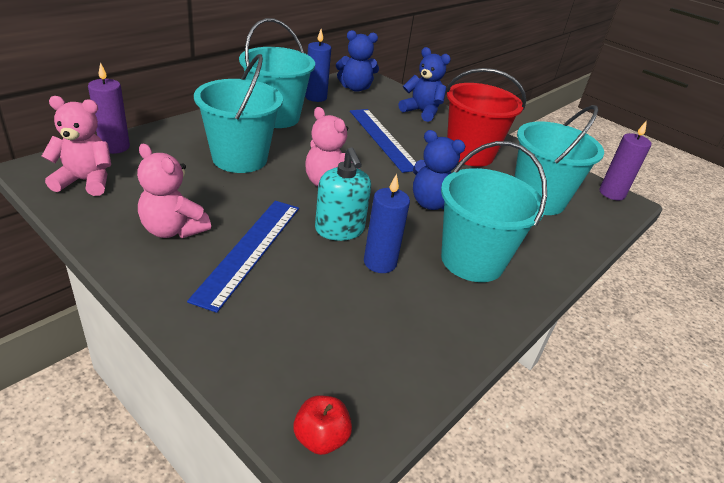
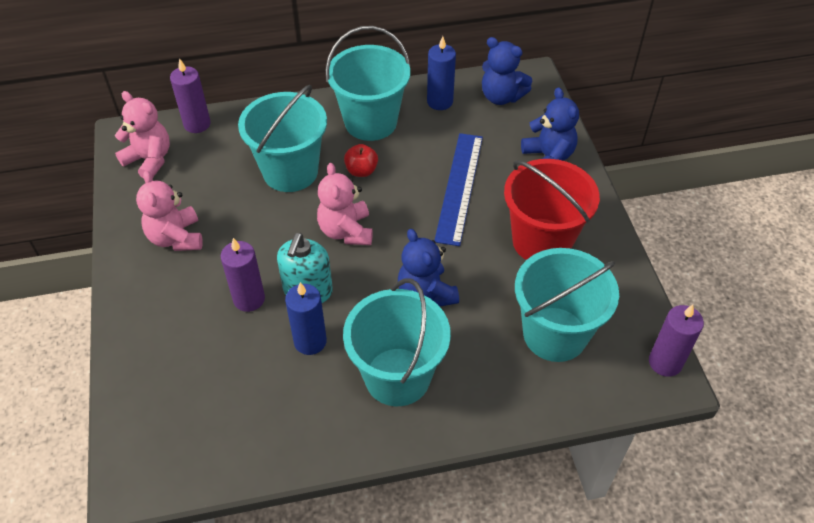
camera: 40 degrees right, 15 degrees up
blue ruler [187,201,299,313] -> none
red apple [294,395,352,455] -> red apple moved to [344,144,378,177]
none -> purple candle [221,238,265,312]

